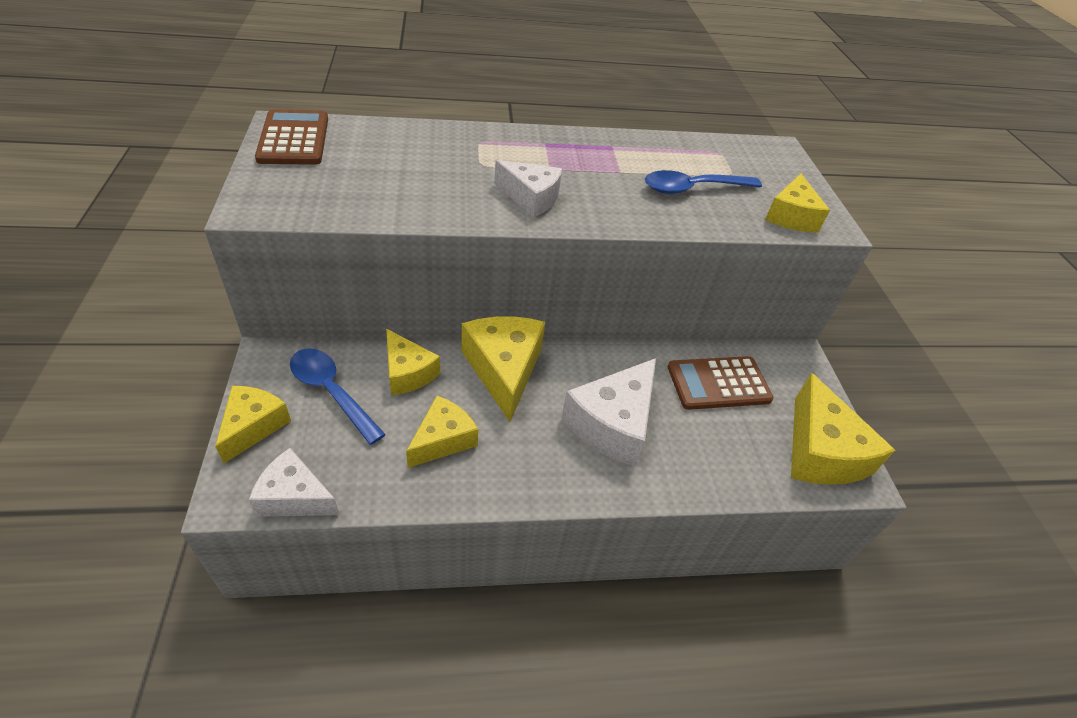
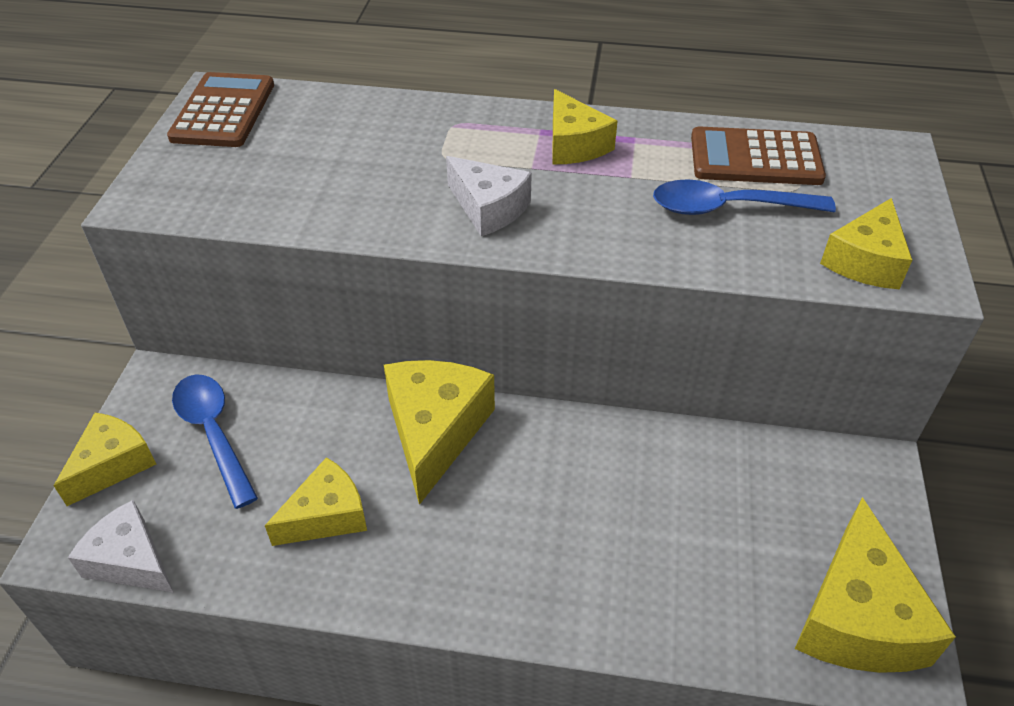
camera: 20 degrees right, 0 degrees up
yellow cheese [386,329,440,396] -> yellow cheese moved to [552,89,618,164]
white cheese [561,358,656,466] -> none
brown calculator [668,356,774,410] -> brown calculator moved to [691,126,826,185]

